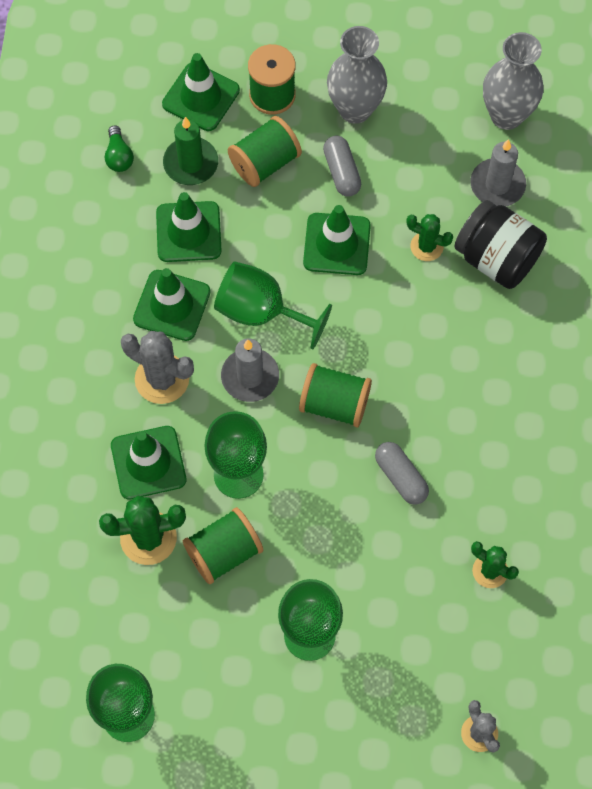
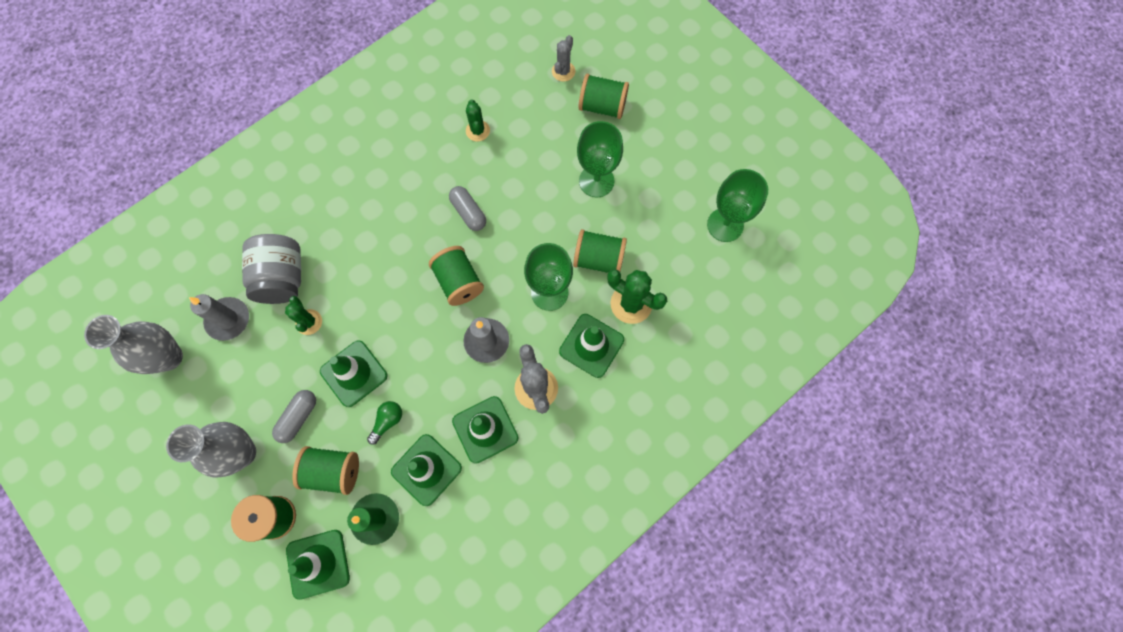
camera: 135 degrees left, 5 degrees up
green light bulb [105,126,134,172] -> green light bulb moved to [367,401,402,445]
green goblet [214,261,332,350] -> none
grey capsule [375,442,429,505] -> grey capsule turned 45 degrees counterclockwise [449,186,486,231]
black jar [454,200,547,289] -> grey jar [242,234,301,304]
none -> green spool [579,74,629,119]

